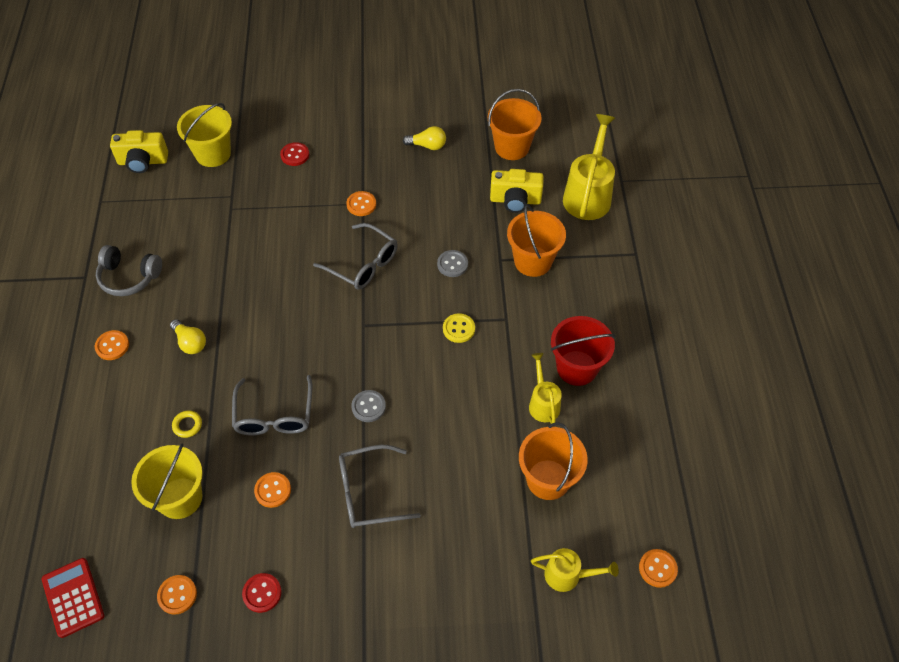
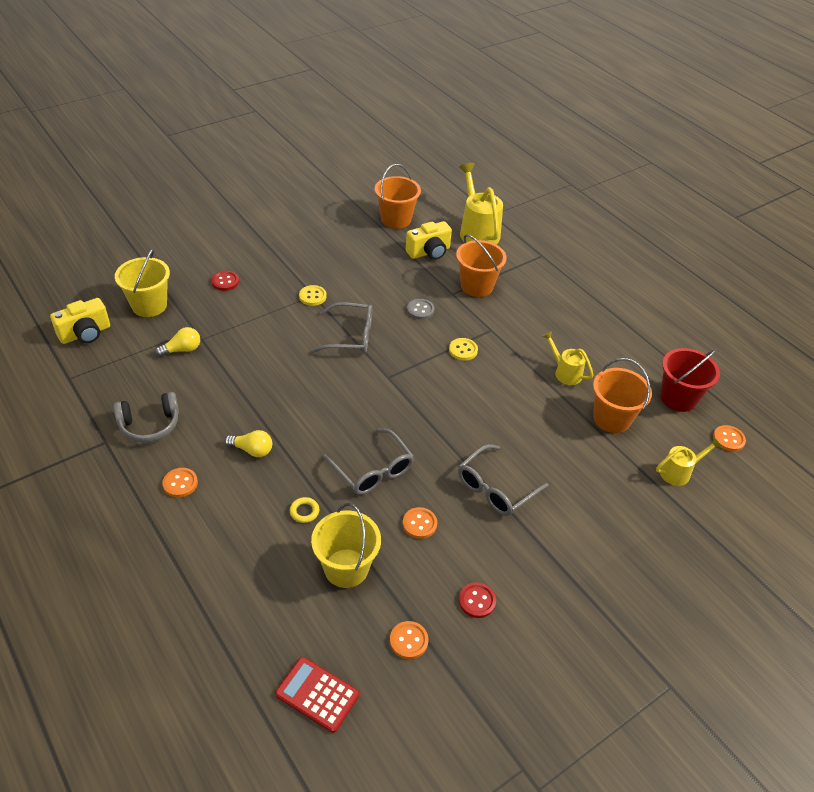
camera: 35 degrees left, 10 degrees down
orange button [347,191,376,216] -> yellow button [299,285,327,306]
grey button [351,390,386,422] -> none
yellow light bulb [403,126,446,150] -> yellow light bulb moved to [155,327,200,357]
red bucket [551,316,616,386] -> red bucket moved to [660,348,720,412]

